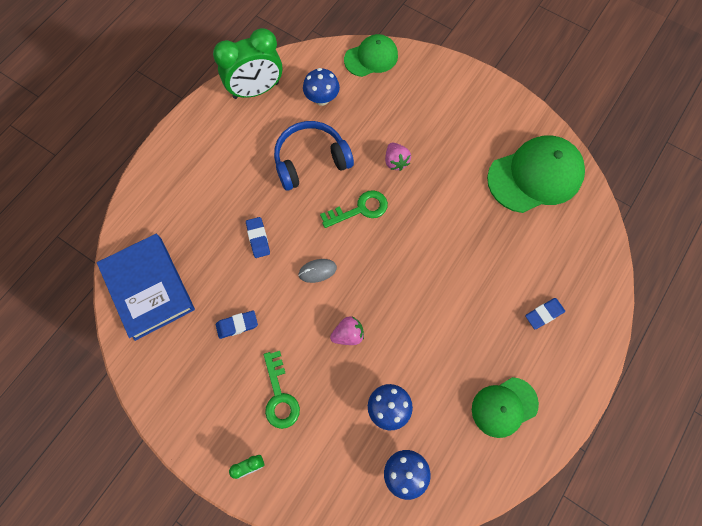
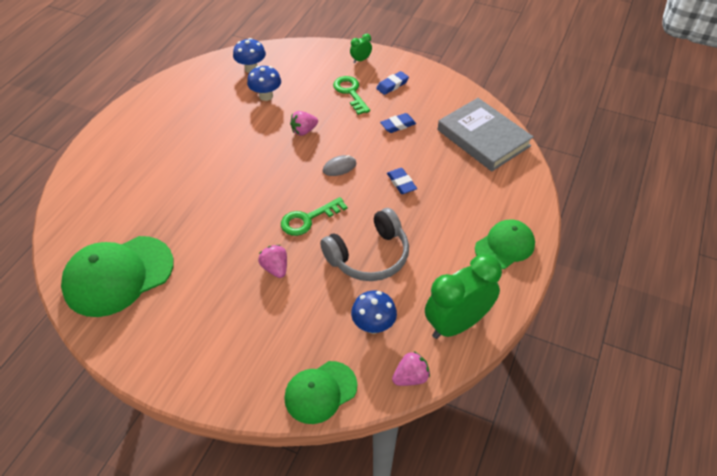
camera: 170 degrees right, 20 degrees down
blue book [97,234,195,341] -> grey book [438,98,534,171]
blue headphones [274,121,354,191] -> grey headphones [320,208,409,281]
green cap [472,377,539,438] -> green cap moved to [475,220,535,269]
blue eraser [525,298,565,329] -> blue eraser moved to [376,71,409,95]
none -> pink strawberry [392,351,430,386]

